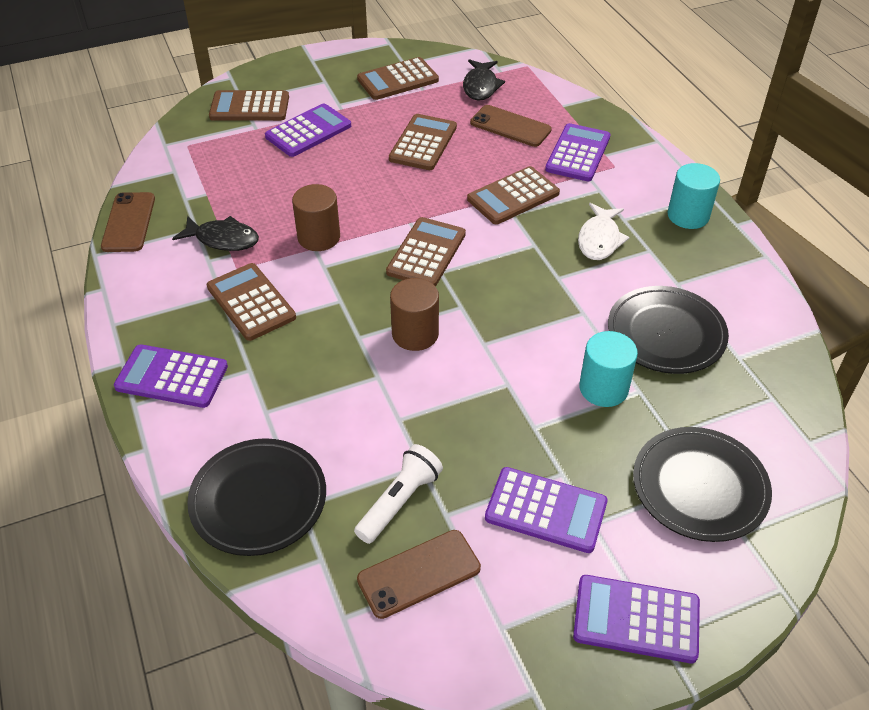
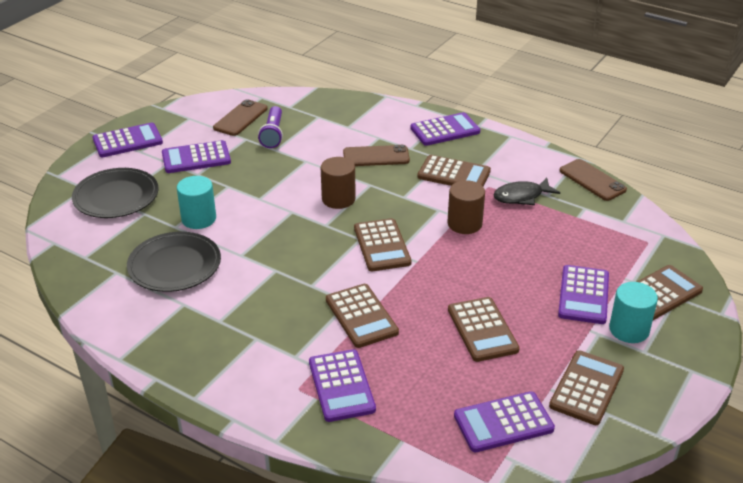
camera: 145 degrees right, 10 degrees down
black plate [187,438,326,556] -> none
white flashlight [354,444,443,544] -> purple flashlight [258,106,283,148]
black fish [463,59,505,101] -> purple calculator [454,391,555,452]
brown calculator [467,166,560,225] -> brown calculator turned 135 degrees clockwise [326,284,399,348]
brown phone [470,105,552,147] -> brown phone moved to [343,145,410,166]
white fish [578,203,630,260] -> none
turquoise cylinder [667,163,720,229] -> turquoise cylinder moved to [609,282,658,343]

